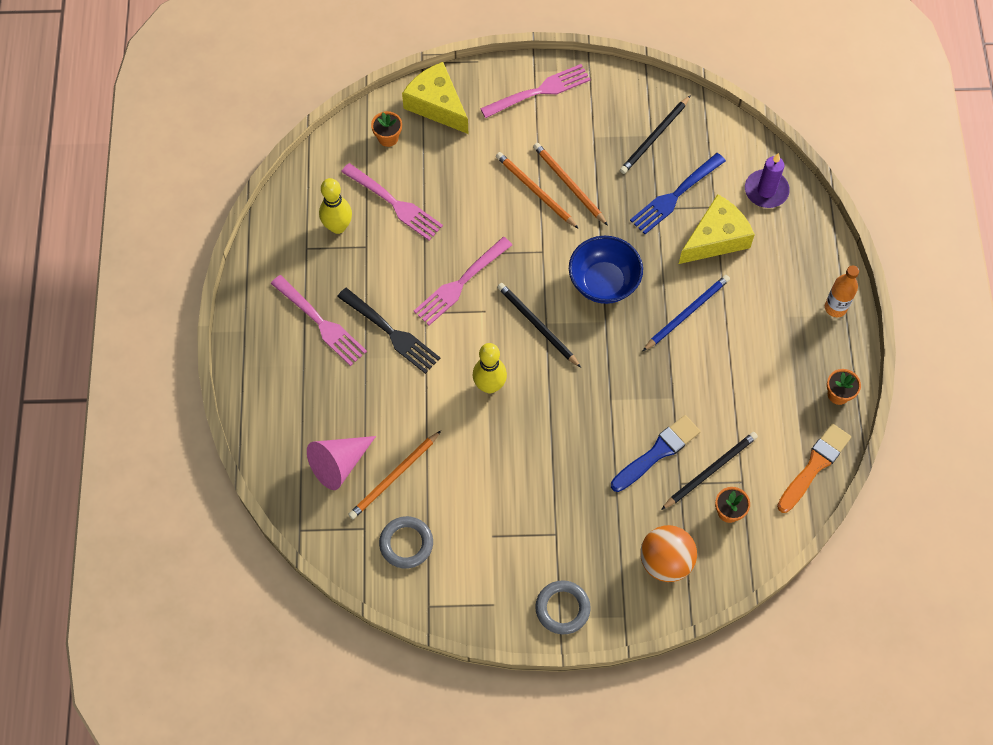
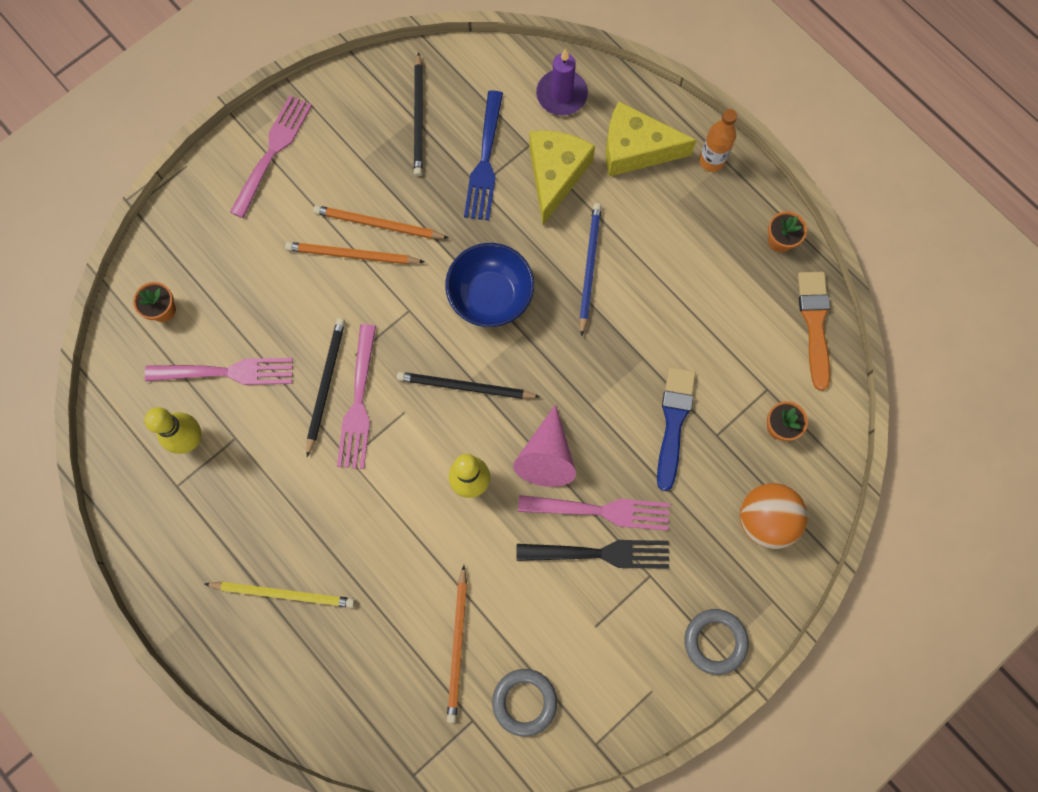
camera: 40 degrees left, 10 degrees up
pink fork [271,275,367,366] -> pink fork moved to [518,495,670,531]
pink cone [307,436,376,490] -> pink cone moved to [513,404,576,487]
black fork [337,288,440,374] -> black fork moved to [516,540,669,569]
yellow cheese [402,62,468,134] -> yellow cheese moved to [605,101,697,177]
black pencil [661,432,758,510] -> black pencil moved to [306,318,345,457]
none -> yellow pencil [205,582,355,608]

